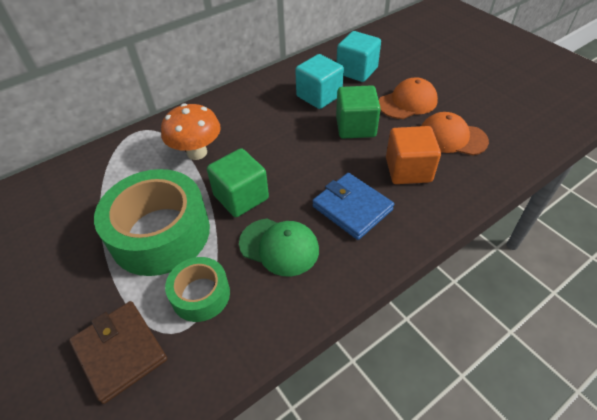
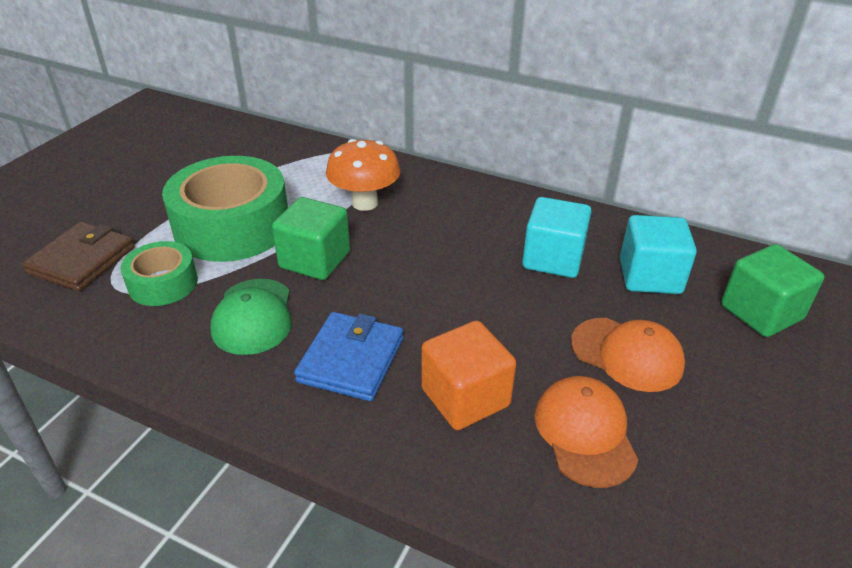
camera: 60 degrees right, 10 degrees down
green cube [336,85,381,139] -> green cube moved to [721,244,824,337]

